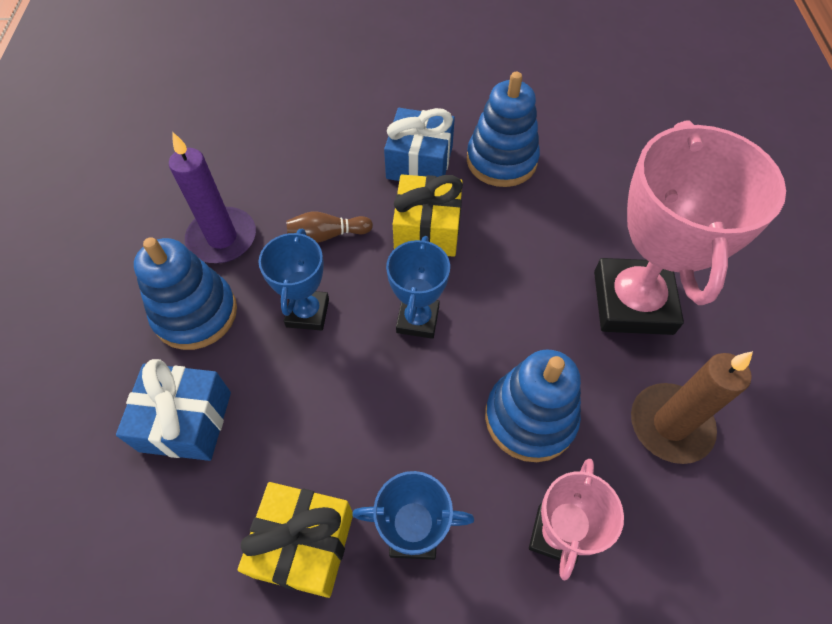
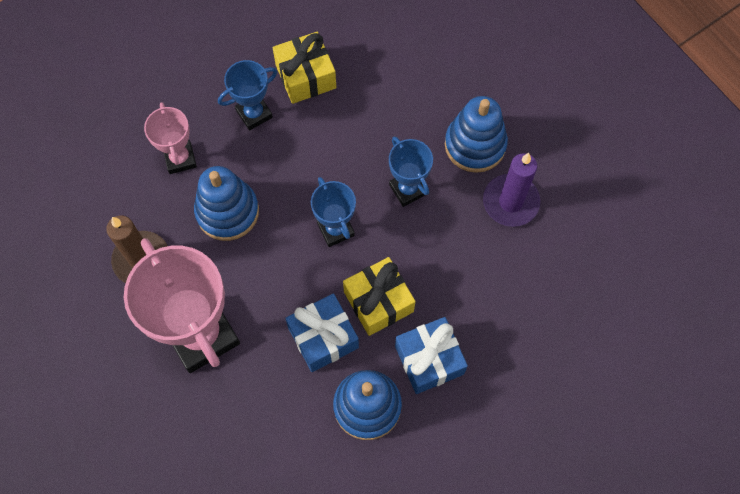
camera: 145 degrees right, 10 degrees up
blue gift [116,359,231,461] -> blue gift moved to [285,293,359,372]
brown bowling pin [286,211,373,243] -> none

